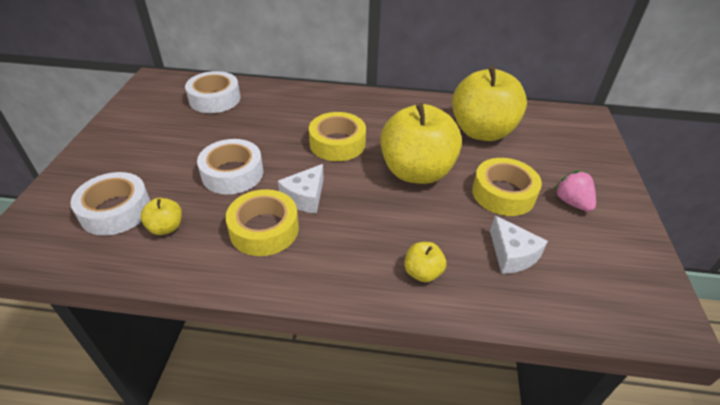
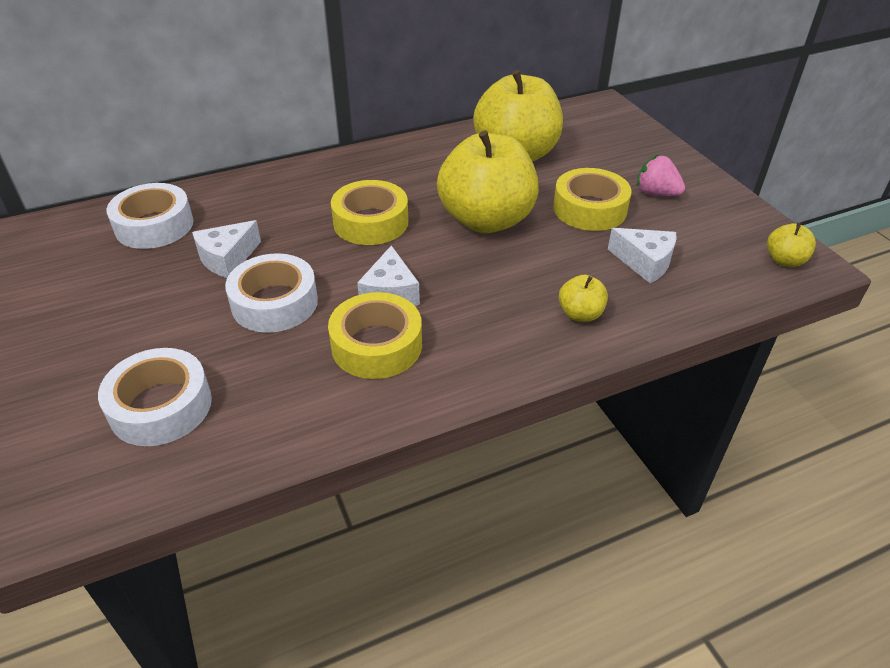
camera: 30 degrees left, 0 degrees up
yellow apple [141,198,182,235] -> yellow apple moved to [767,223,816,267]
none -> white cheese [192,220,261,278]

